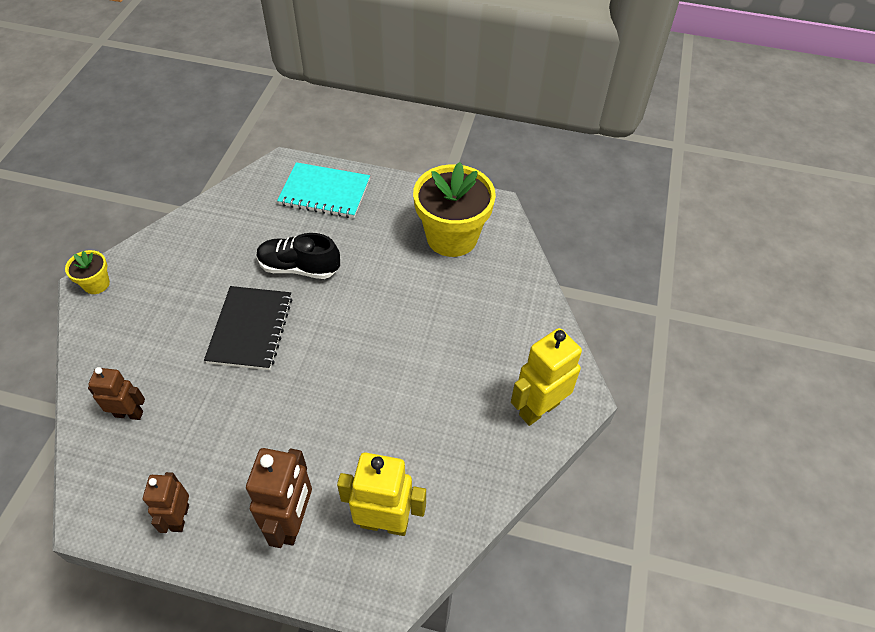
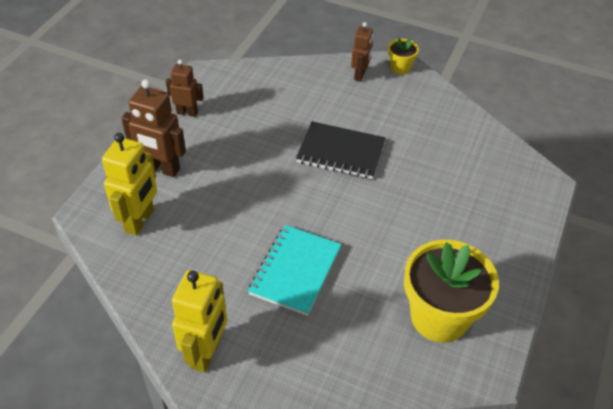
camera: 100 degrees right, 5 degrees down
brown robot [88,367,145,420] -> brown robot moved to [351,22,373,81]
black shoe [256,233,340,279] -> none
turquoise notebook [277,162,370,218] -> turquoise notebook moved to [248,225,342,316]
yellow robot [511,328,582,426] -> yellow robot turned 45 degrees clockwise [172,270,227,372]

